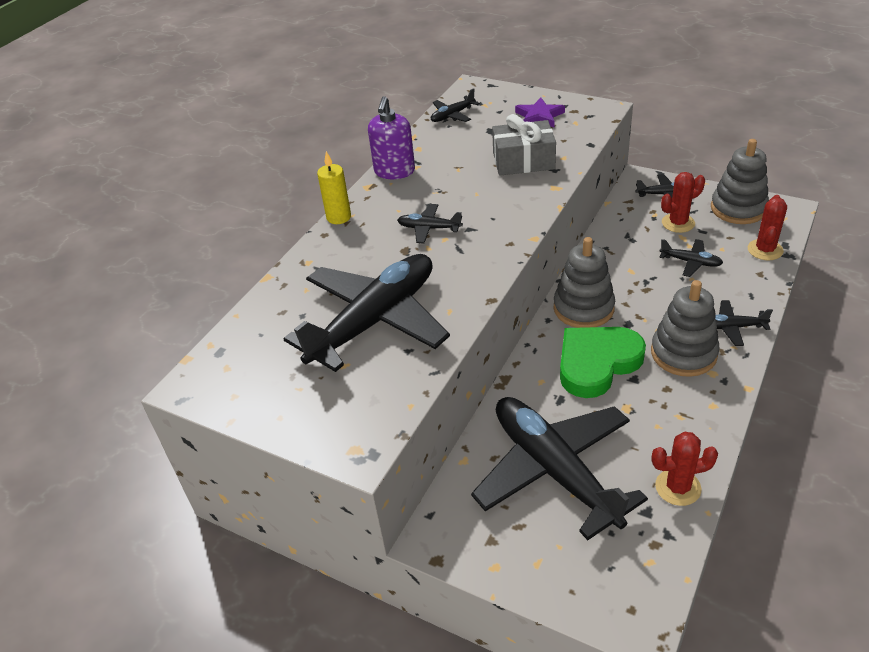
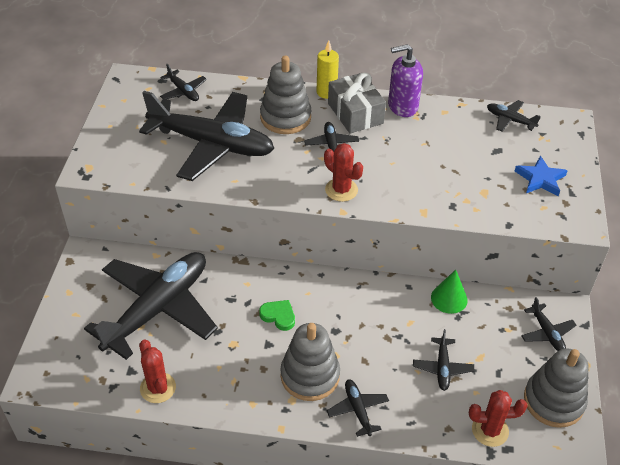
camera: 65 degrees right, 5 degrees up
grey gift [492,114,556,175] -> grey gift moved to [328,72,386,134]
purple star [515,97,565,127] -> blue star [514,156,568,196]
grey stacking toy [554,237,615,328] -> grey stacking toy moved to [260,56,311,134]
green heart [560,327,646,398] -> green heart [259,300,295,331], size x0.46
red cactus [661,172,705,233] -> red cactus moved to [324,143,363,202]
none -> black plane [160,64,207,101]
none -> green cone [431,270,468,314]

